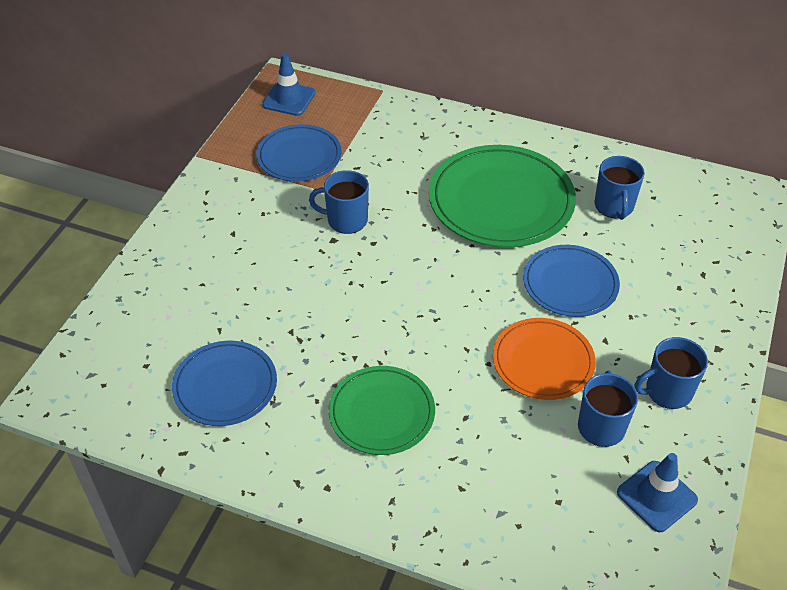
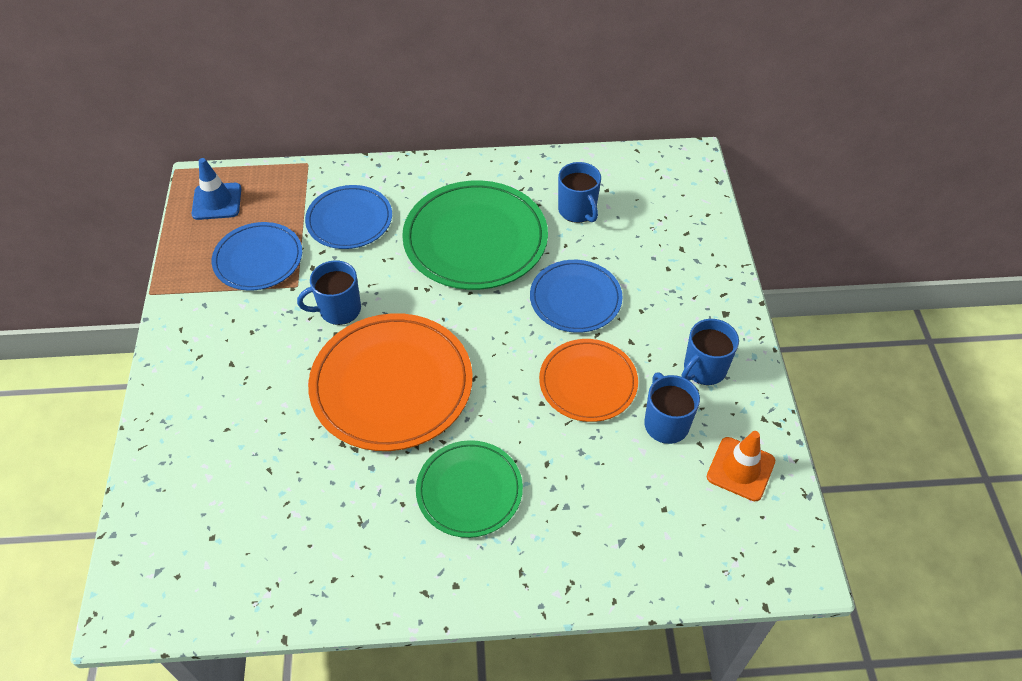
camera: 25 degrees left, 5 degrees up
blue plate [172,341,277,426] -> blue plate moved to [305,185,392,249]
blue traffic cone [617,453,698,532] -> orange traffic cone [707,431,775,501]
none -> orange plate [308,313,473,451]

